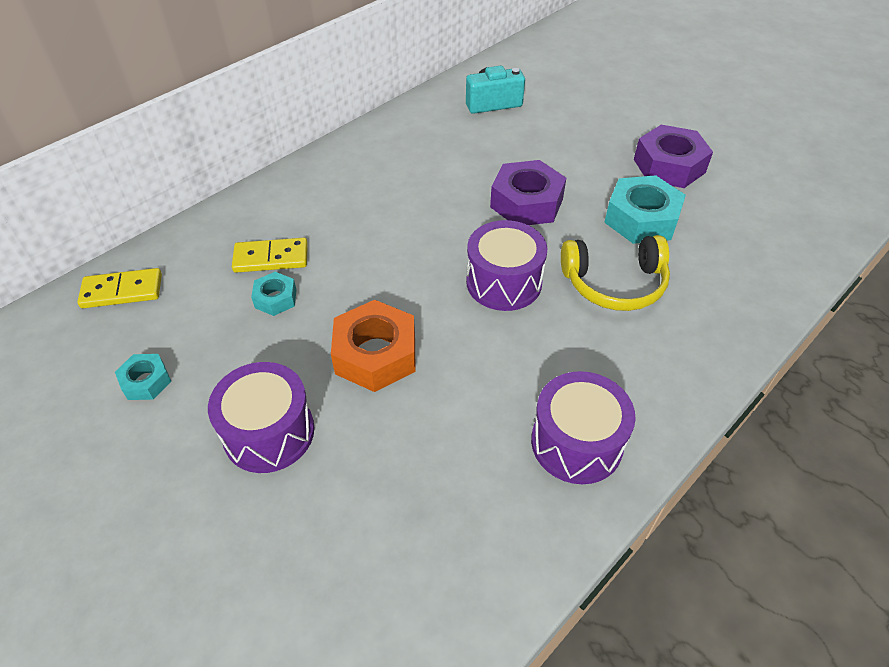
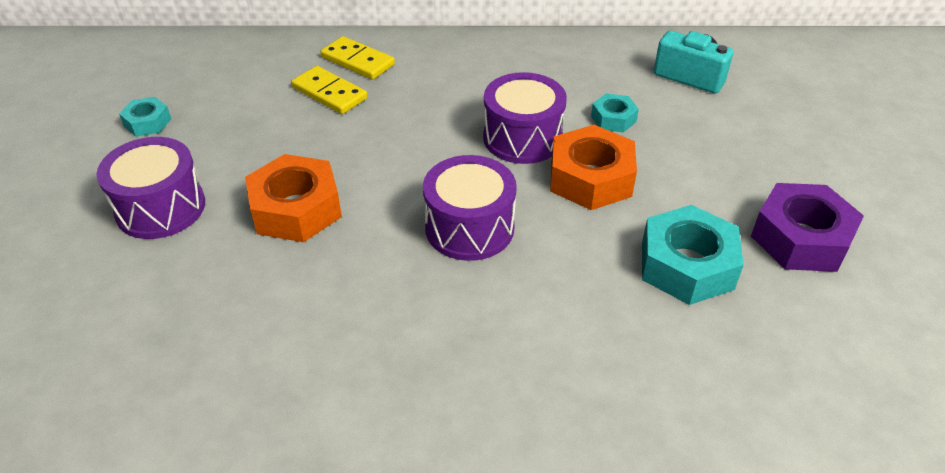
camera: 45 degrees right, 5 degrees down
yellow domino [77,268,162,308] -> yellow domino moved to [321,36,395,79]
turquoise nut [251,272,296,316] -> turquoise nut moved to [591,93,639,133]
purple nut [490,160,566,225] -> orange nut [550,125,637,210]
purple drum [531,371,636,484] -> purple drum moved to [483,72,567,164]
yellow headphones [561,235,670,311] -> none

